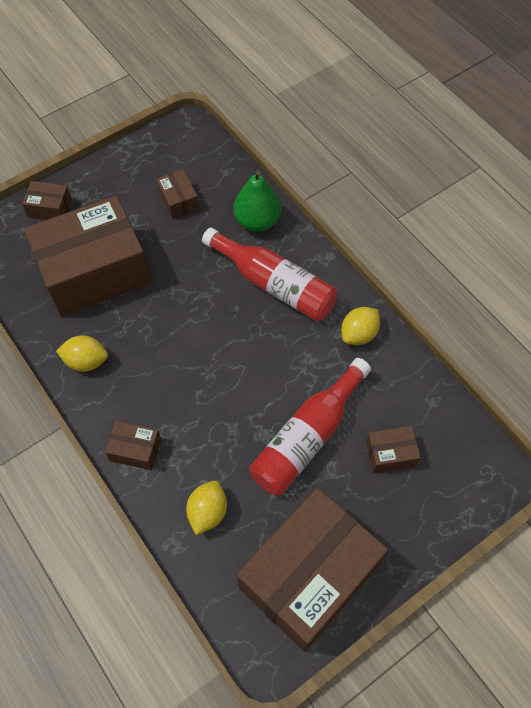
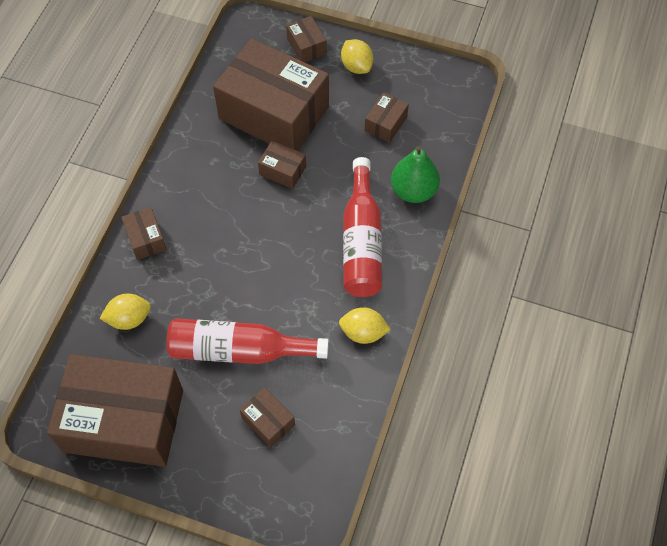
camera: 55 degrees right, 0 degrees up
yellow lemon [56,335,108,372] -> yellow lemon moved to [341,39,373,74]
none -> brown box [258,141,306,189]

